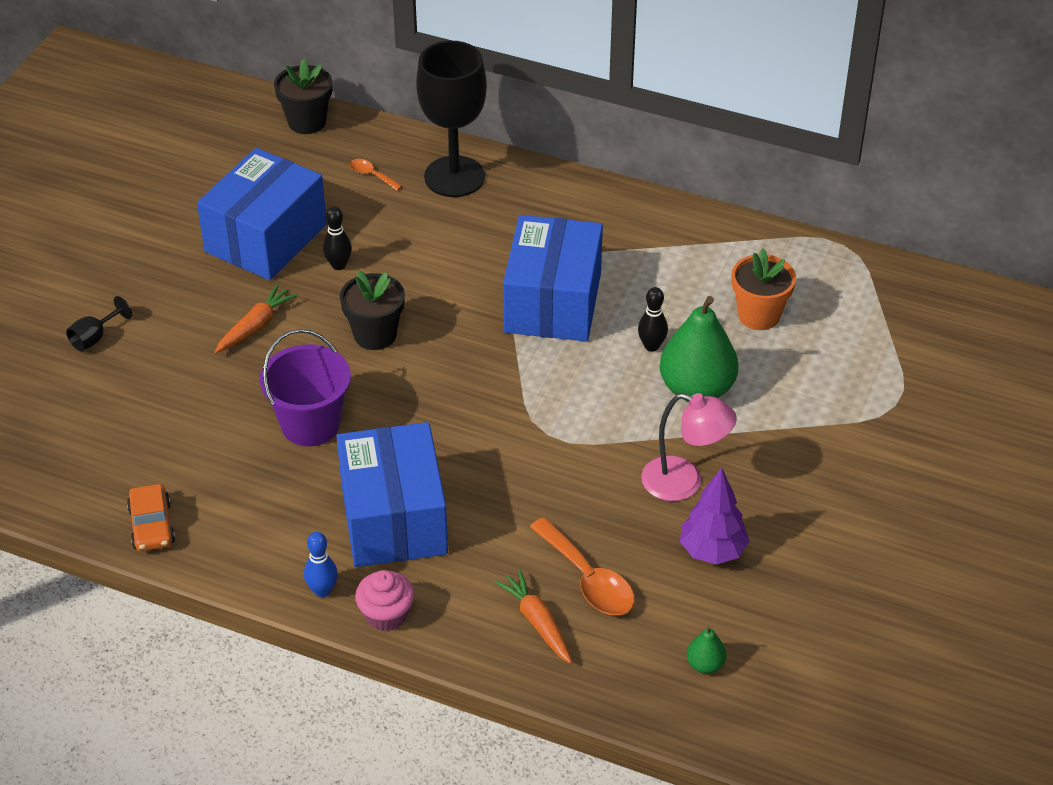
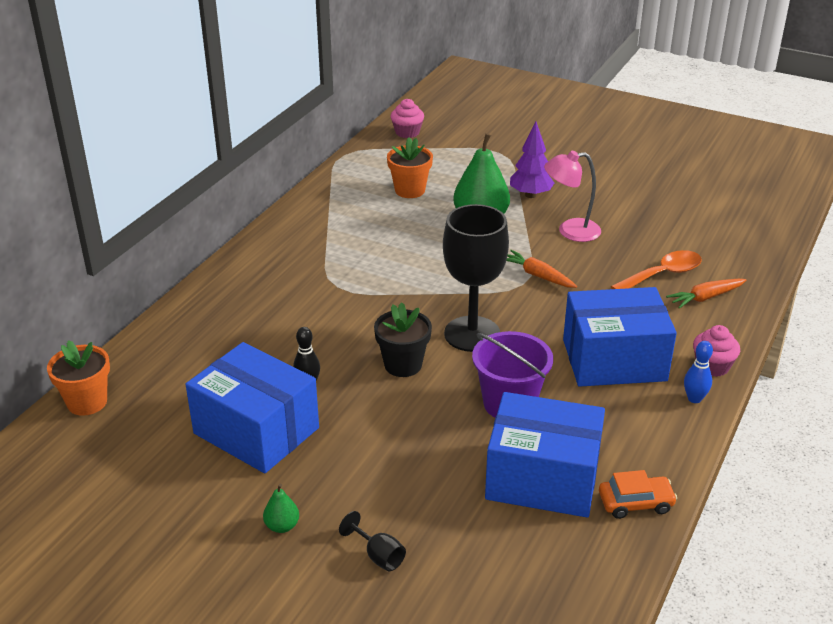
camera: 85 degrees left, 10 degrees down
orange carrot [215,284,298,353] -> orange carrot moved to [506,250,577,288]
black flower pot [274,59,332,134] -> orange flower pot [47,340,110,416]
orange spoon [350,159,402,191] -> none
black goblet [416,41,487,197] -> black goblet moved to [443,204,509,352]
blue box [503,215,603,342] -> blue box moved to [485,392,605,518]
black bowling pin [638,287,668,352] -> none
pink lamp [641,393,737,501] -> pink lamp turned 120 degrees counterclockwise [544,151,601,242]
purple tree [680,468,749,564] -> purple tree moved to [510,122,554,198]
green pear [687,626,727,674] -> green pear moved to [263,484,299,533]
none -> pink cupcake [391,99,424,138]

